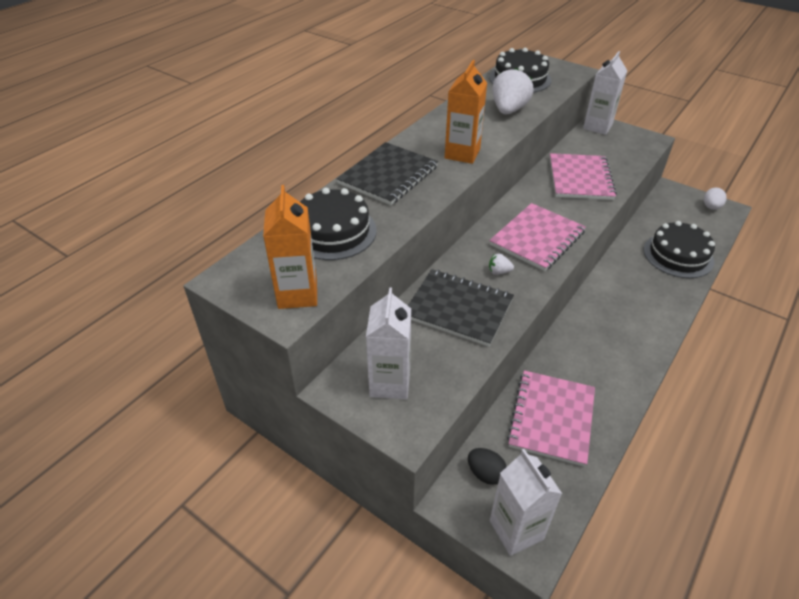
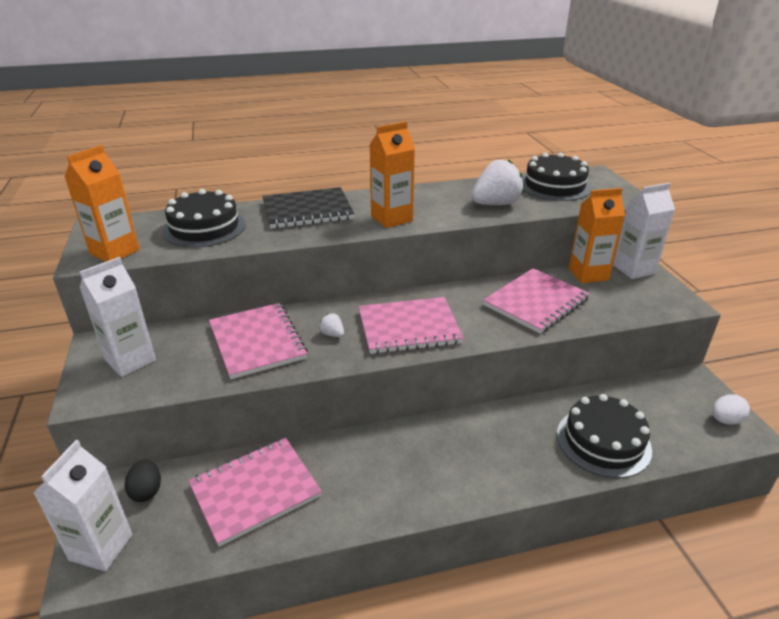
camera: 40 degrees right, 10 degrees down
black notebook [408,269,514,347] -> pink notebook [209,303,307,379]
none -> orange carton [569,188,625,283]

